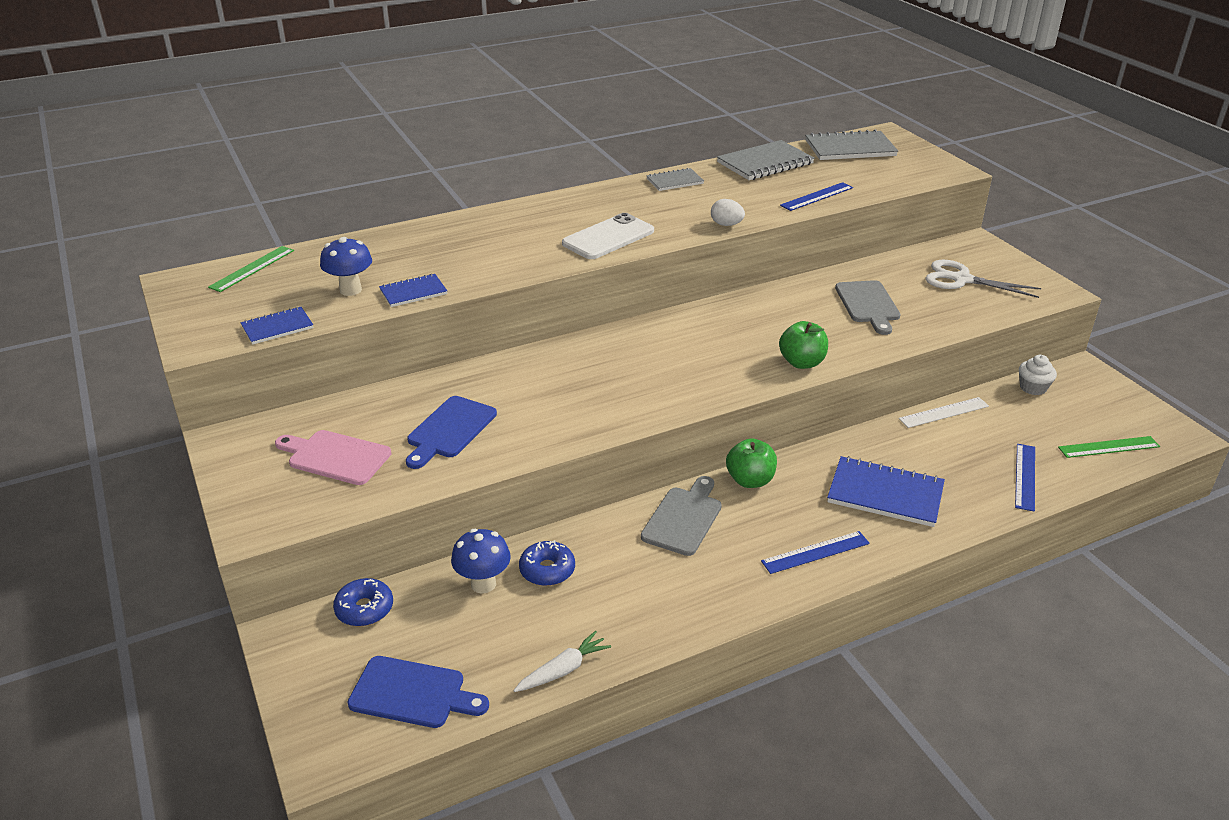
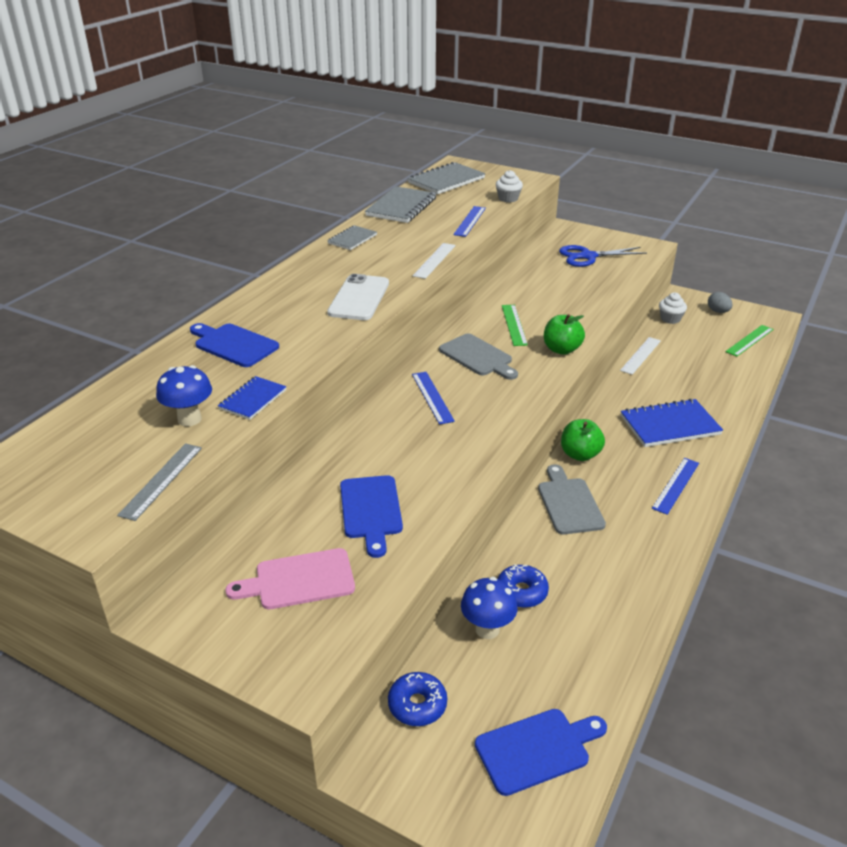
camera: 35 degrees left, 0 degrees up
green ruler [208,246,294,292] -> green ruler moved to [502,305,528,346]
blue notebook [241,306,313,345] -> grey ruler [117,443,202,521]
white carrot [513,631,611,692] -> none
white egg [711,199,745,226] -> white ruler [413,243,456,279]
grey cutting board [835,280,900,335] -> grey cutting board moved to [439,333,518,380]
white scissors [925,260,1041,298] -> blue scissors [559,245,647,267]
blue ruler [1015,444,1035,512] -> blue ruler moved to [412,372,455,425]
none -> blue cutting board [190,323,279,367]
none -> white cupcake [496,170,523,203]
none -> grey egg [708,292,732,313]

